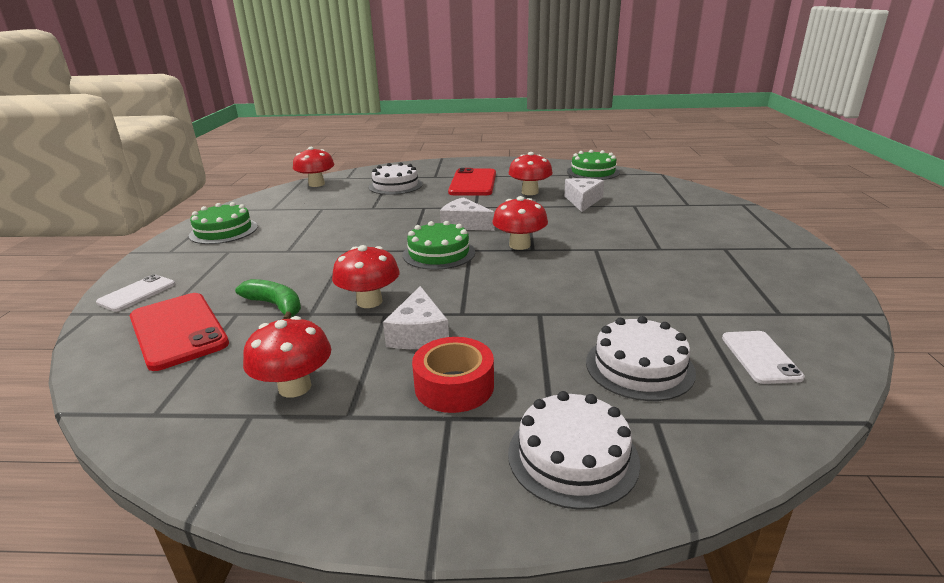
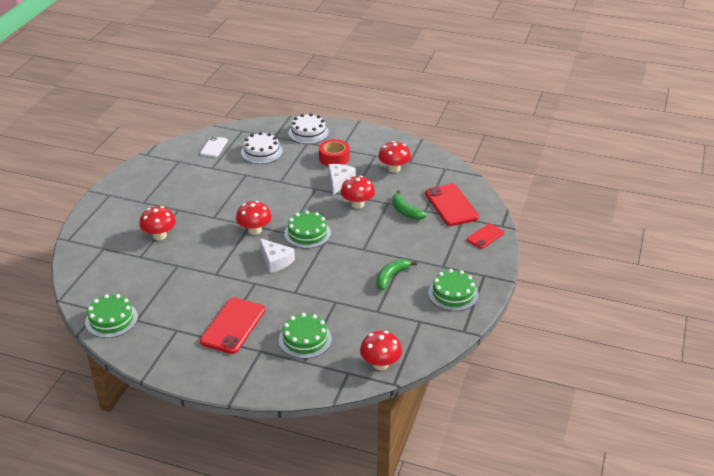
camera: 165 degrees left, 10 degrees up
white phone [96,274,175,312] -> red phone [467,223,504,249]
white cake [369,162,423,195] -> green cake [279,313,332,359]
red mushroom [509,152,553,195] -> red mushroom moved to [139,206,176,240]
white cheese [564,178,604,212] -> none
none -> green banana [377,259,417,290]

